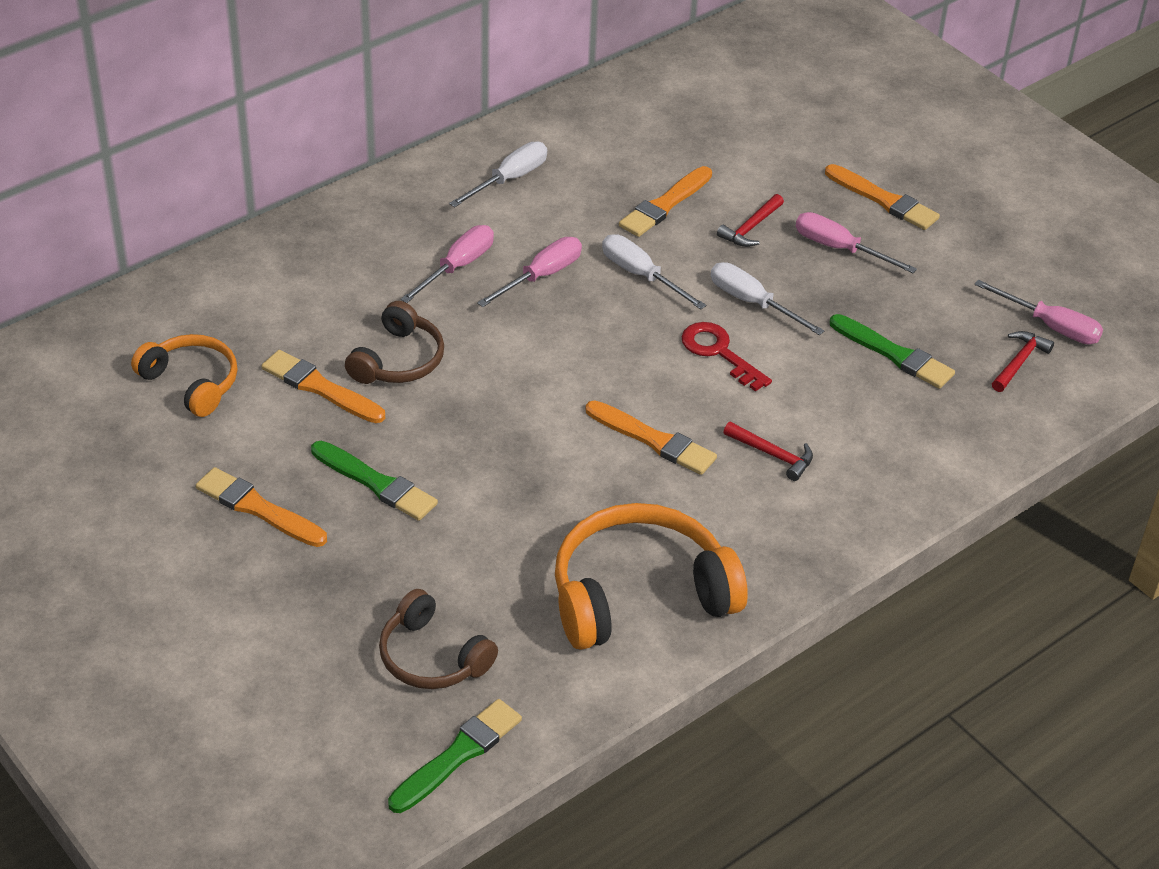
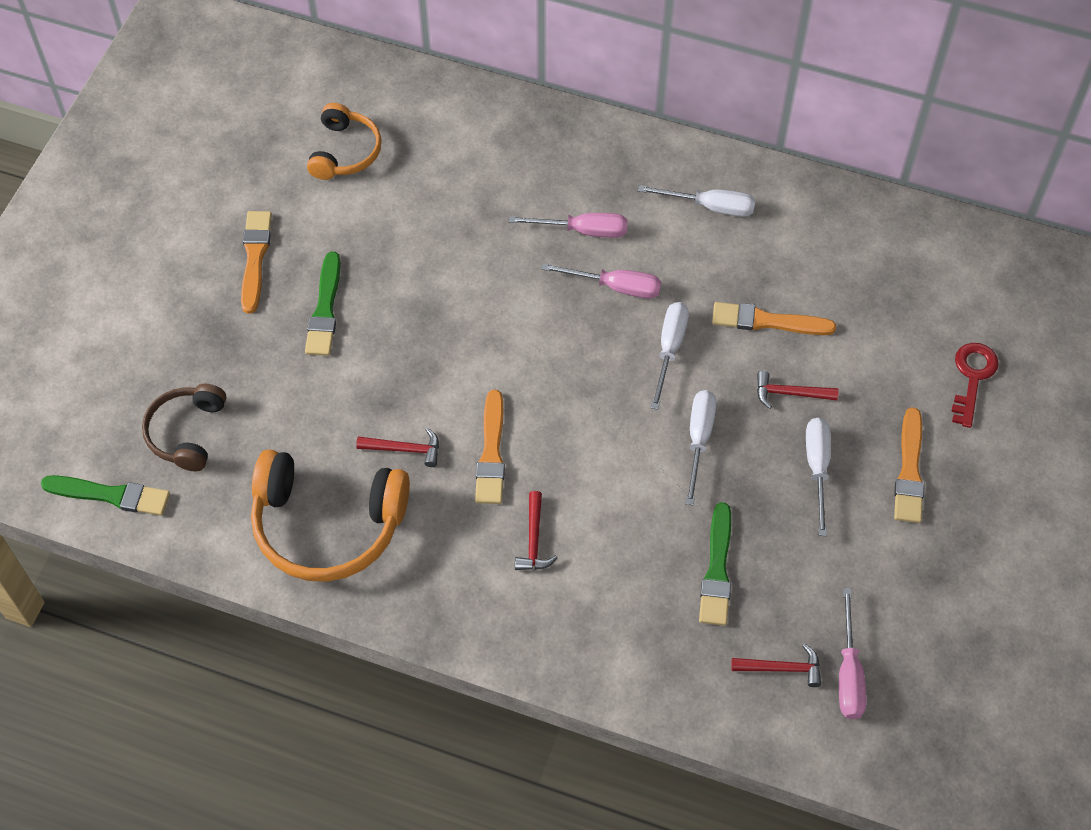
camera: 60 degrees right, 15 degrees up
orange brush [261,350,385,423] -> none
brown headphones [345,301,444,384] -> none
orange headphones [555,503,748,650] -> orange headphones turned 150 degrees clockwise [251,449,410,582]
red key [681,322,772,391] -> red key moved to [951,343,999,428]
pink screwdriver [796,212,917,273] -> white screwdriver [806,418,831,536]
none -> red hammer [356,428,439,467]

